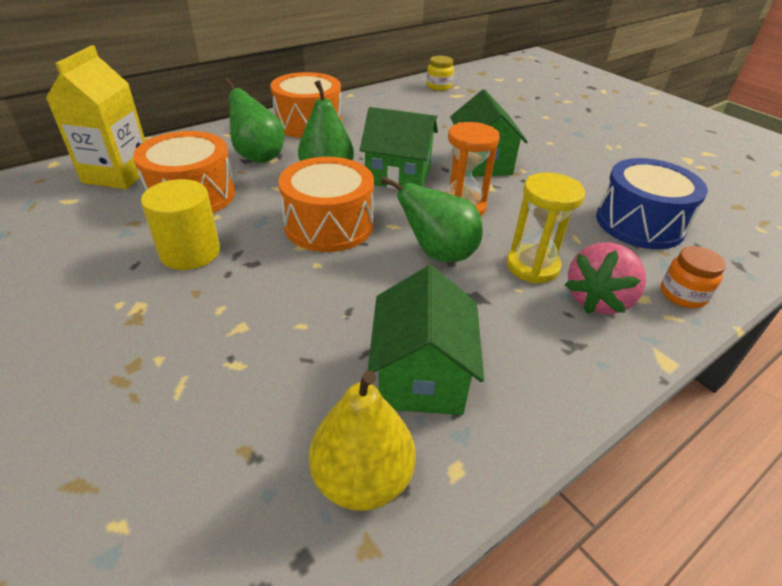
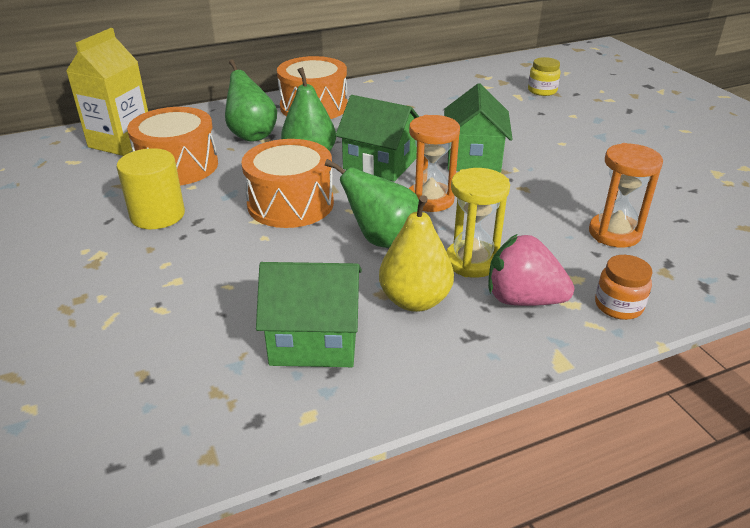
camera: 15 degrees right, 5 degrees down
yellow pear [309,370,416,511] -> yellow pear moved to [379,195,454,312]
green house [368,265,484,415] -> green house turned 75 degrees clockwise [256,262,362,367]
yellow jar [427,56,454,91] -> yellow jar moved to [528,57,560,96]
pink strawberry [565,242,646,314] -> pink strawberry turned 60 degrees clockwise [488,234,574,306]
blue drum [596,158,708,249] -> orange hourglass [589,143,663,248]

